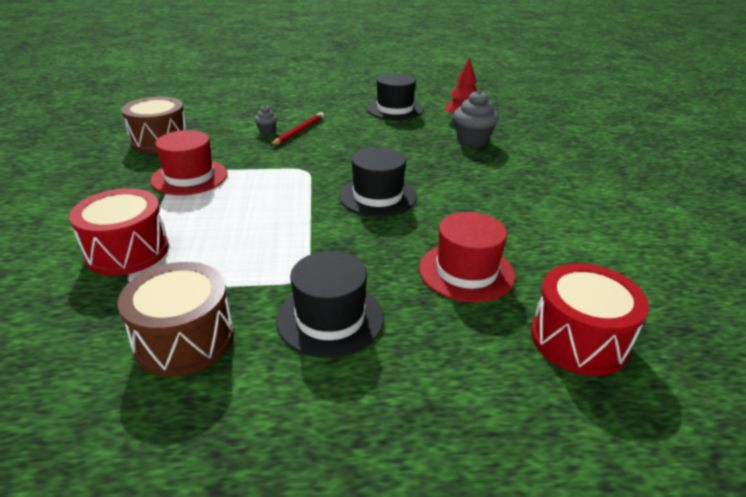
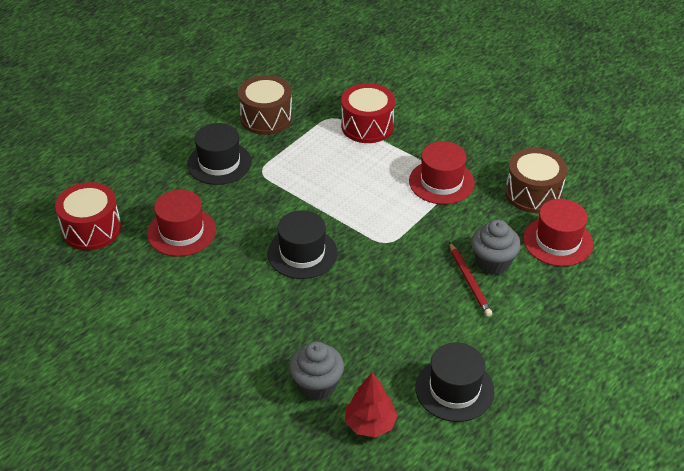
camera: 135 degrees right, 10 degrees up
grey cupcake [254,105,277,134] -> grey cupcake [471,220,521,275], size x1.91
none -> red hat [523,199,593,266]

